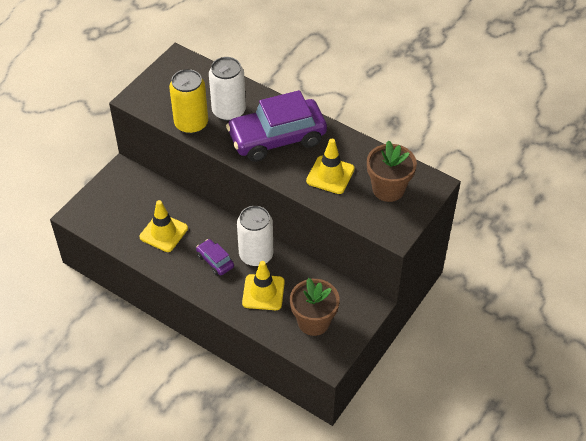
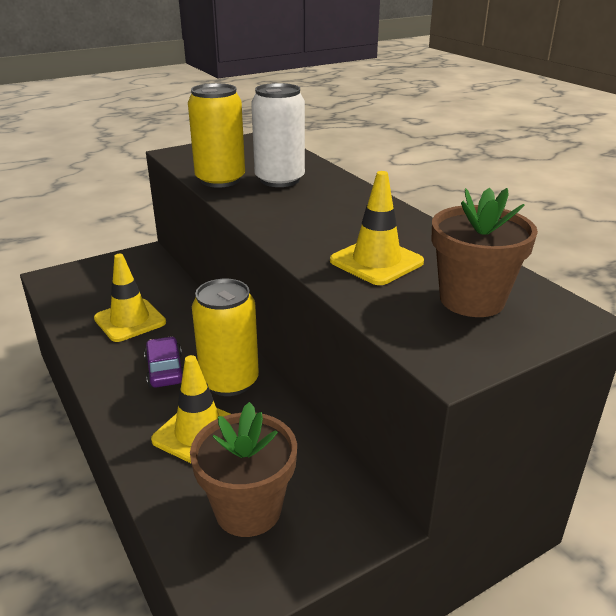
camera: 25 degrees right, 20 degrees down
purple car [226,90,327,162] -> none
white can [237,206,273,266] -> yellow can [192,279,259,396]

